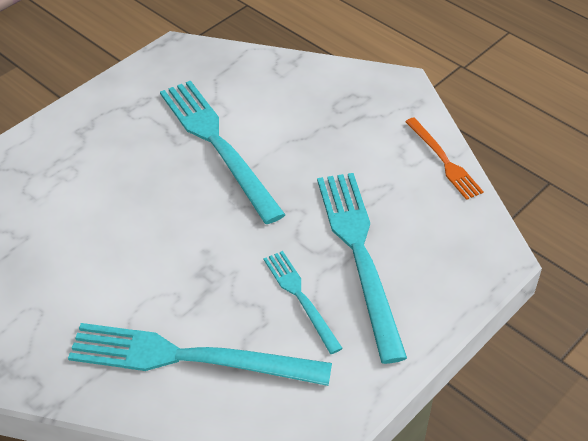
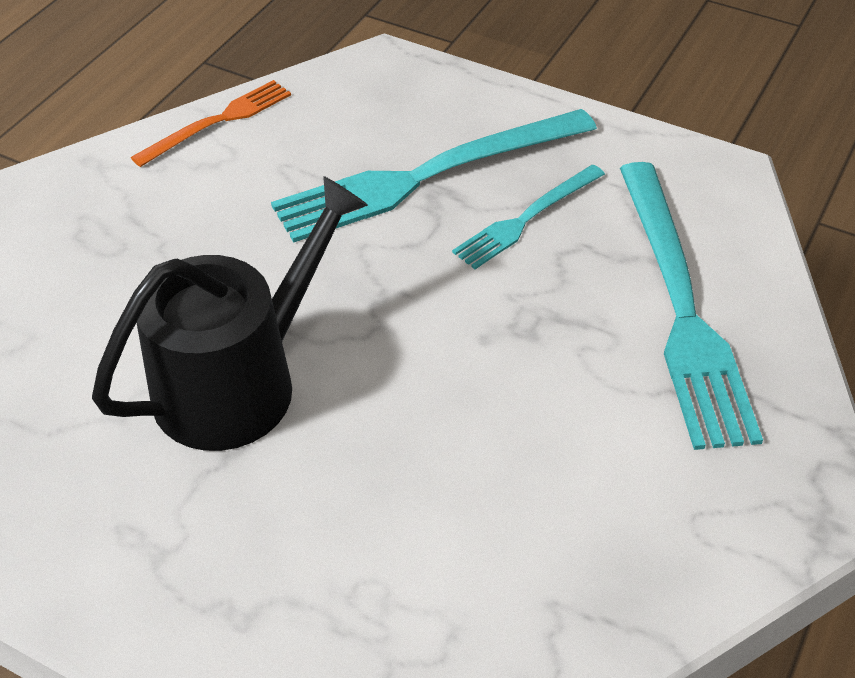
camera: 105 degrees left, 0 degrees up
turquoise fork [160,81,285,224] -> black watering can [92,176,368,451]

